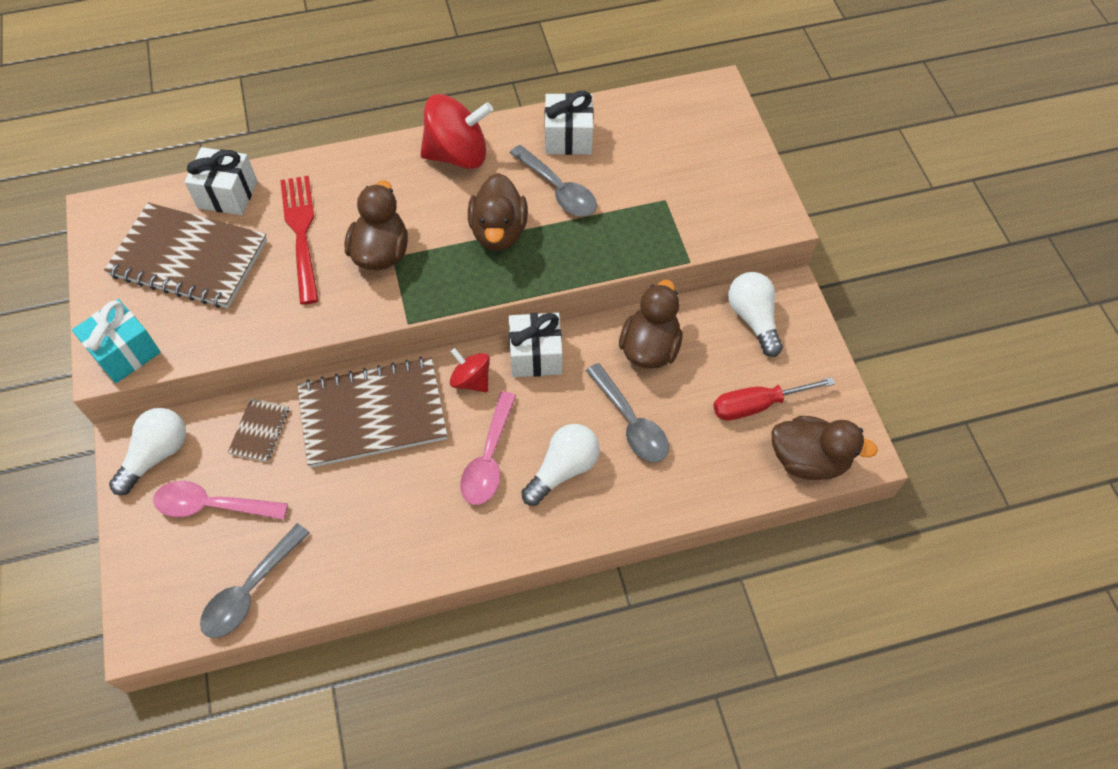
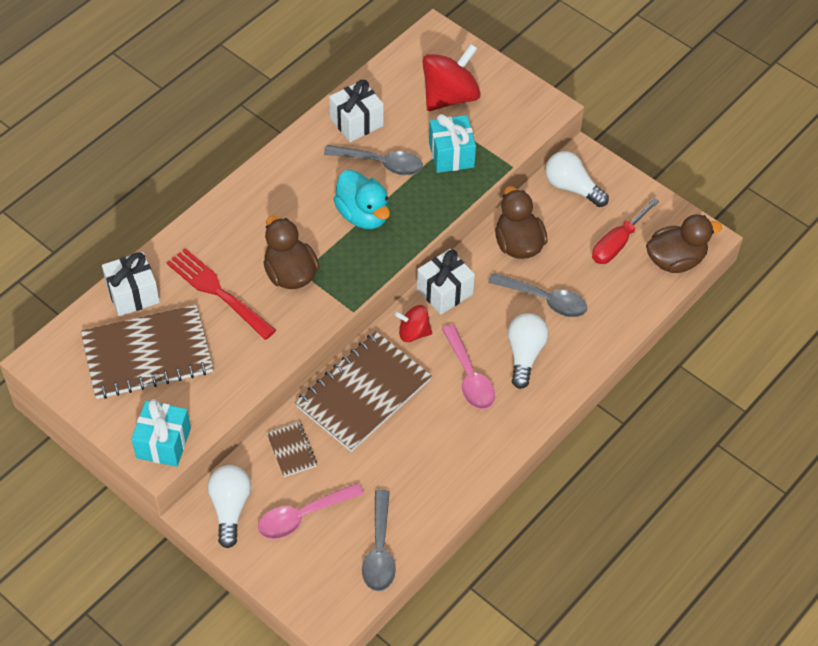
camera: 35 degrees left, 5 degrees down
red spinning top [420,94,493,169] -> red spinning top moved to [422,44,481,111]
brown duck [468,173,528,251] -> turquoise duck [333,170,390,229]
none -> turquoise gift [429,114,476,173]

